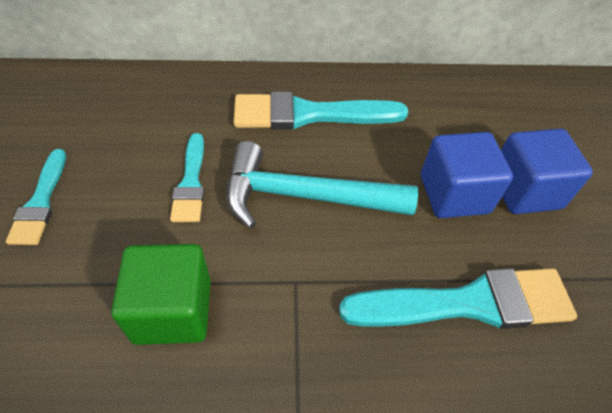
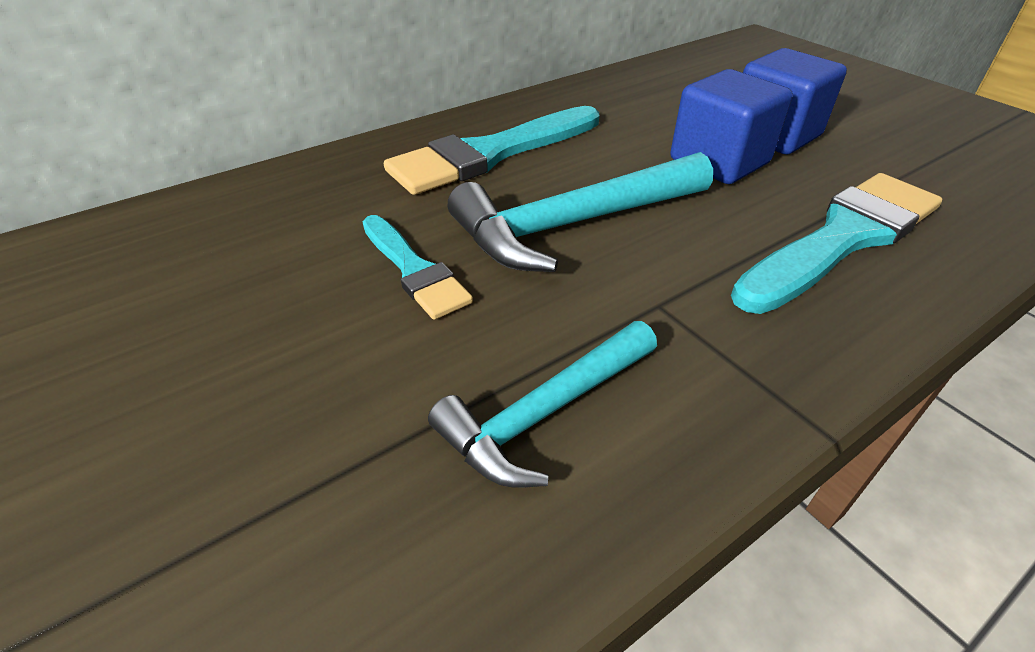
camera: 30 degrees left, 10 degrees down
turquoise brush [6,149,66,245] -> none
green cube [111,244,211,345] -> turquoise hammer [428,321,657,488]

